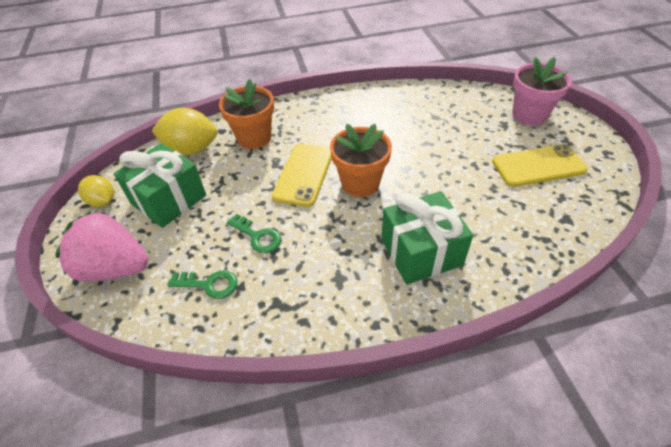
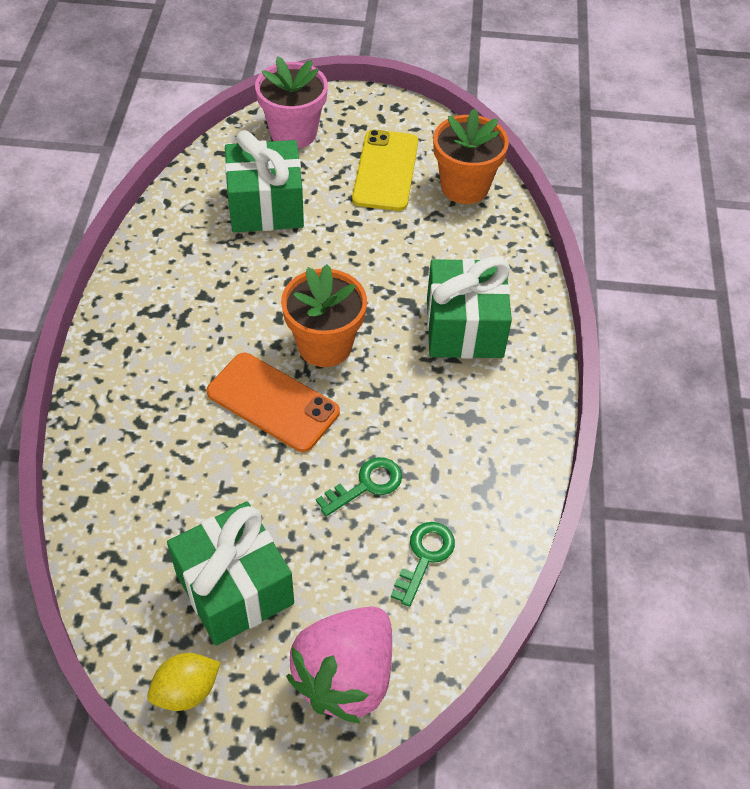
camera: 75 degrees left, 5 degrees up
yellow lemon [152,108,217,155] -> none
orange flower pot [219,79,274,149] -> orange flower pot moved to [433,108,509,204]
yellow phone [272,143,332,207] -> orange phone [206,353,340,452]
none -> green gift [225,130,304,232]

